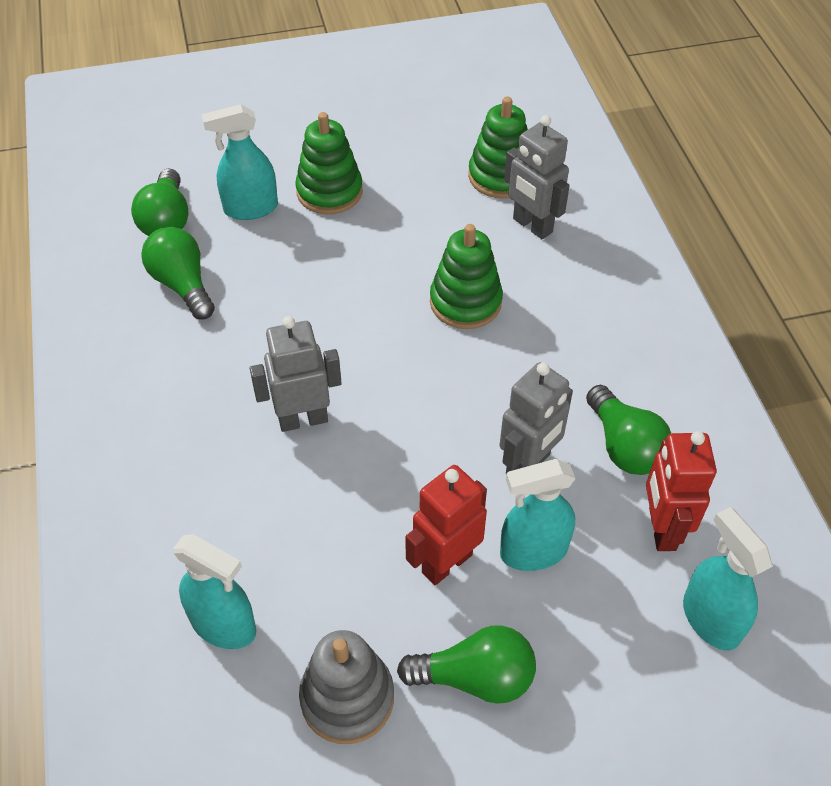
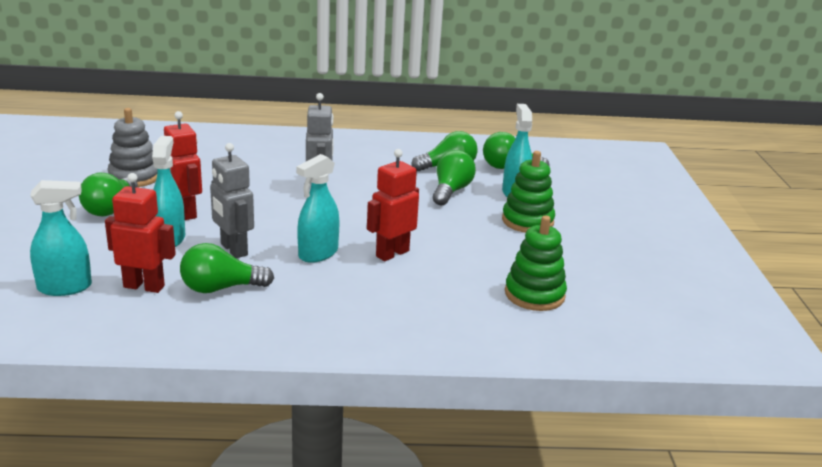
camera: 100 degrees right, 25 degrees down
turquoise spray bottle [173,534,256,649] -> turquoise spray bottle moved to [296,154,340,263]
green stacking toy [430,224,503,329] -> red robot [367,149,419,261]
grey robot [504,115,570,239] -> none
none -> green light bulb [433,150,476,205]

